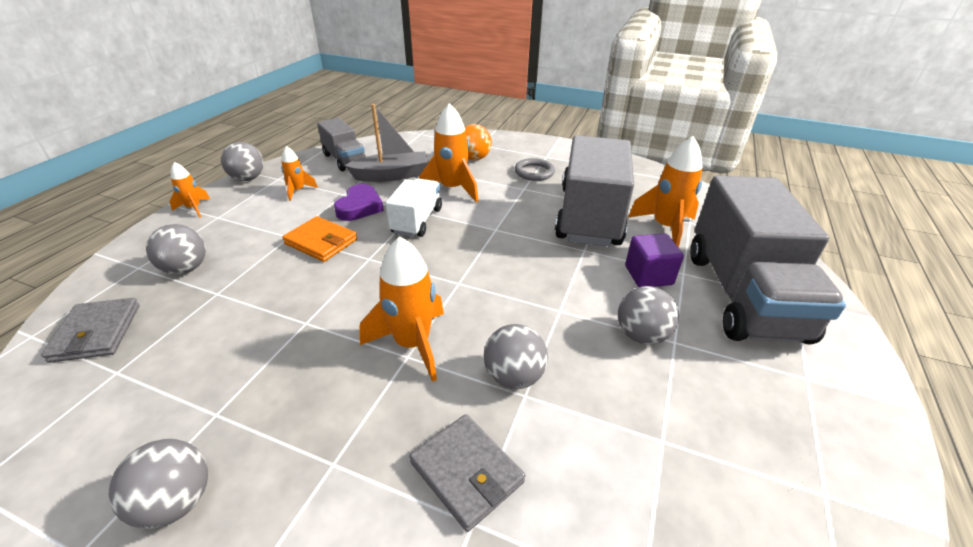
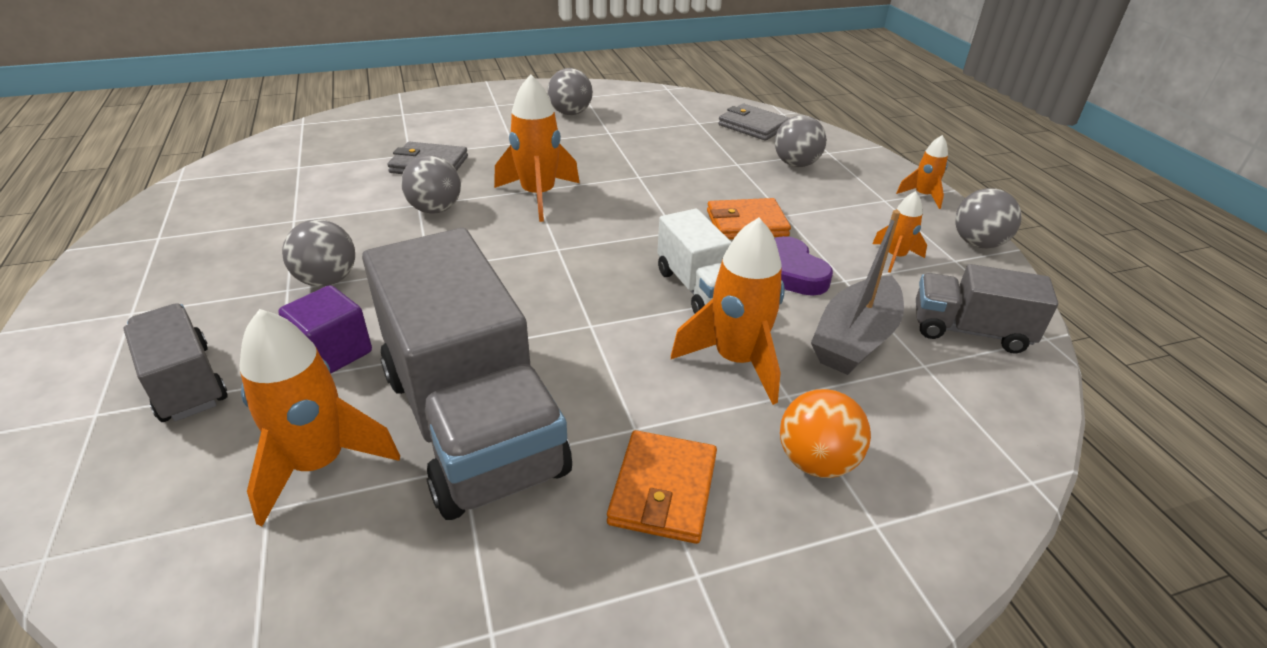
camera: 140 degrees right, 0 degrees up
grey ring [515,158,555,181] -> orange wallet [607,430,717,544]
grey truck [690,176,846,344] -> grey truck [124,303,228,422], size x0.52

